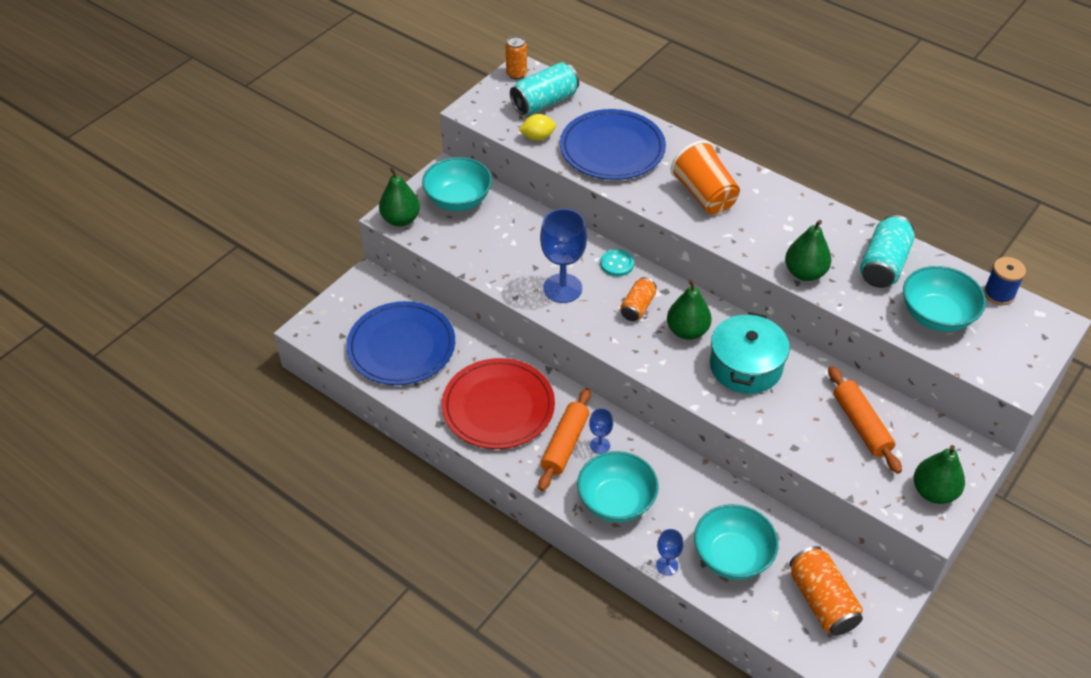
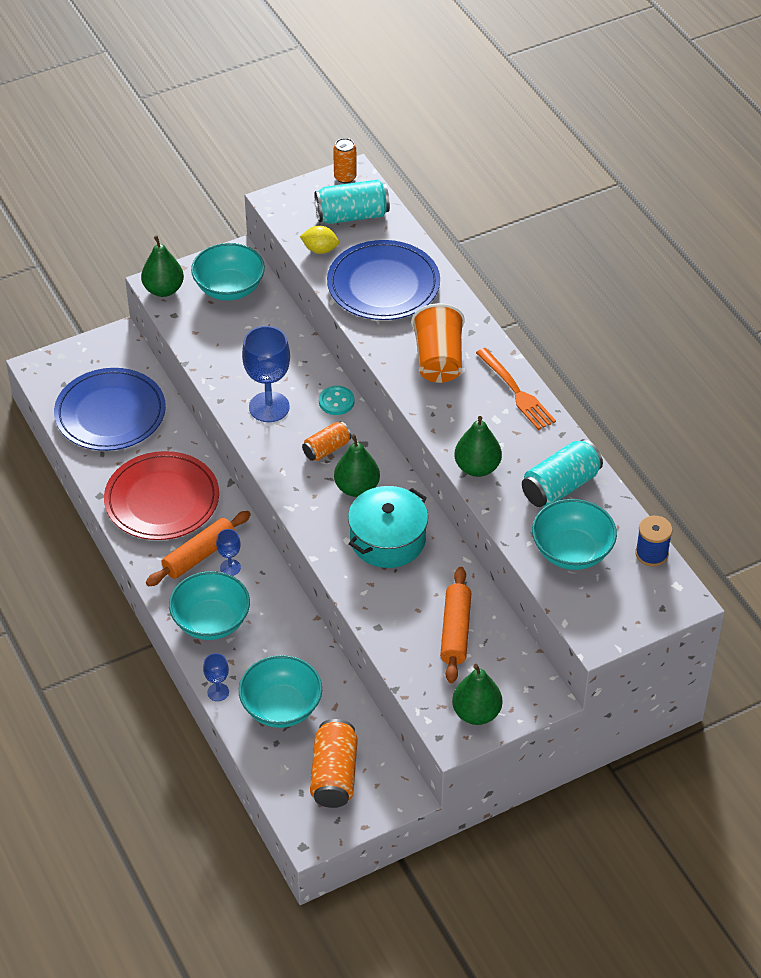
camera: 25 degrees right, 0 degrees up
none -> orange fork [476,348,556,430]

